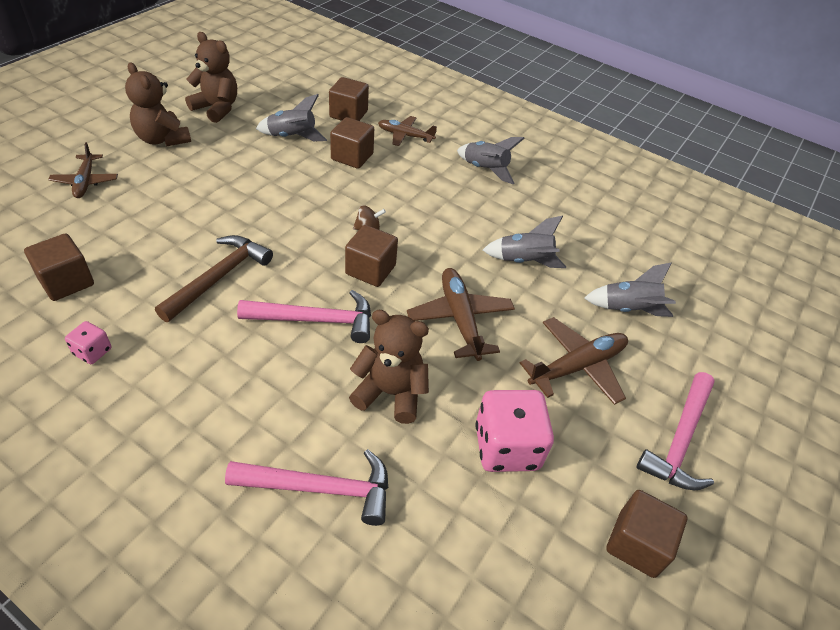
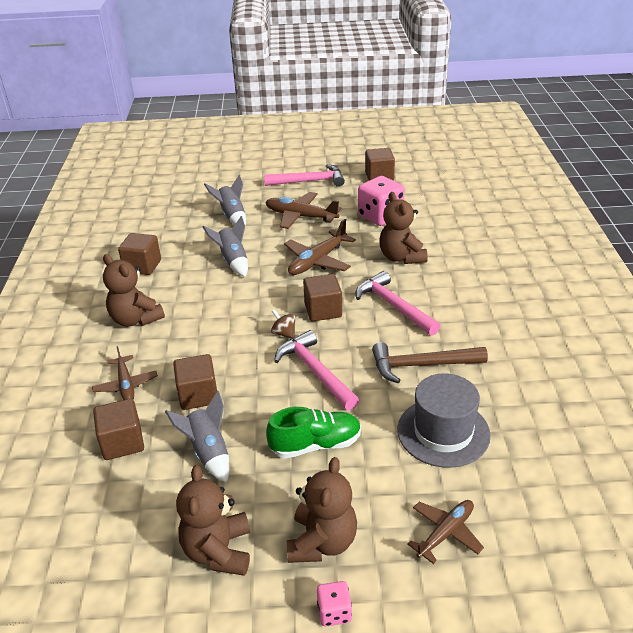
camera: 120 degrees left, 10 degrees down
brown cube [24,233,94,301] -> brown cube moved to [118,233,161,275]
pink dice [65,321,111,364] -> pink dice moved to [317,581,352,626]
pink hammer [225,449,388,526] -> pink hammer moved to [274,330,359,411]
grey rocket [457,137,525,185] -> brown teddy bear [103,254,165,327]
none -> green shoe [266,407,361,458]
none -> grey hat [397,373,491,468]

